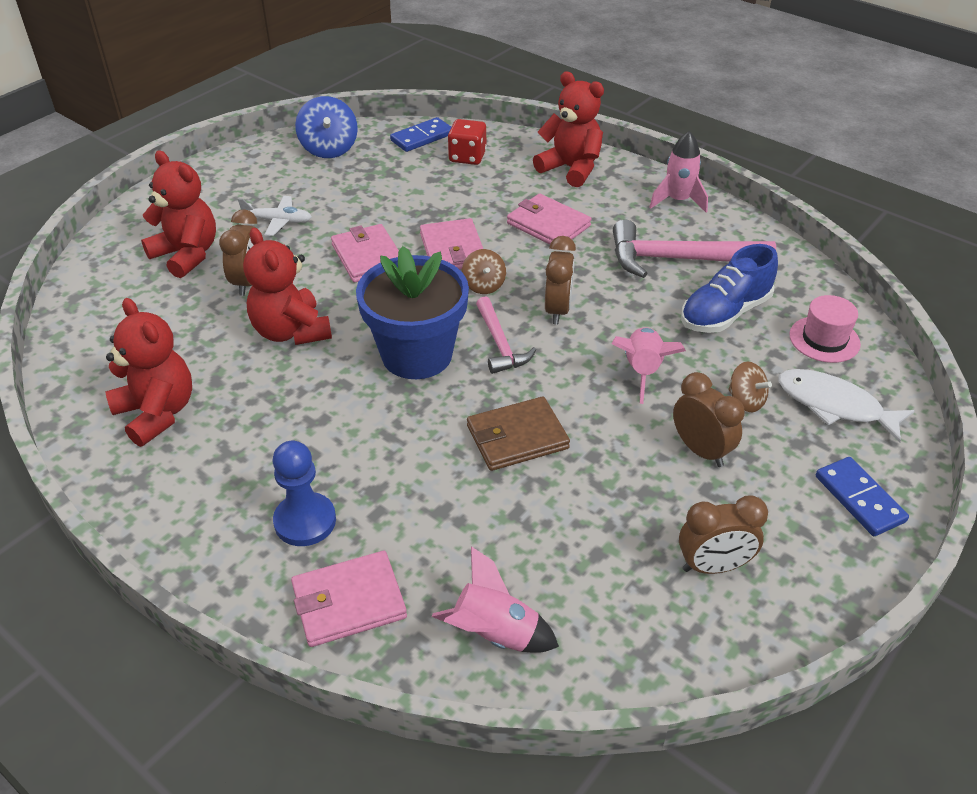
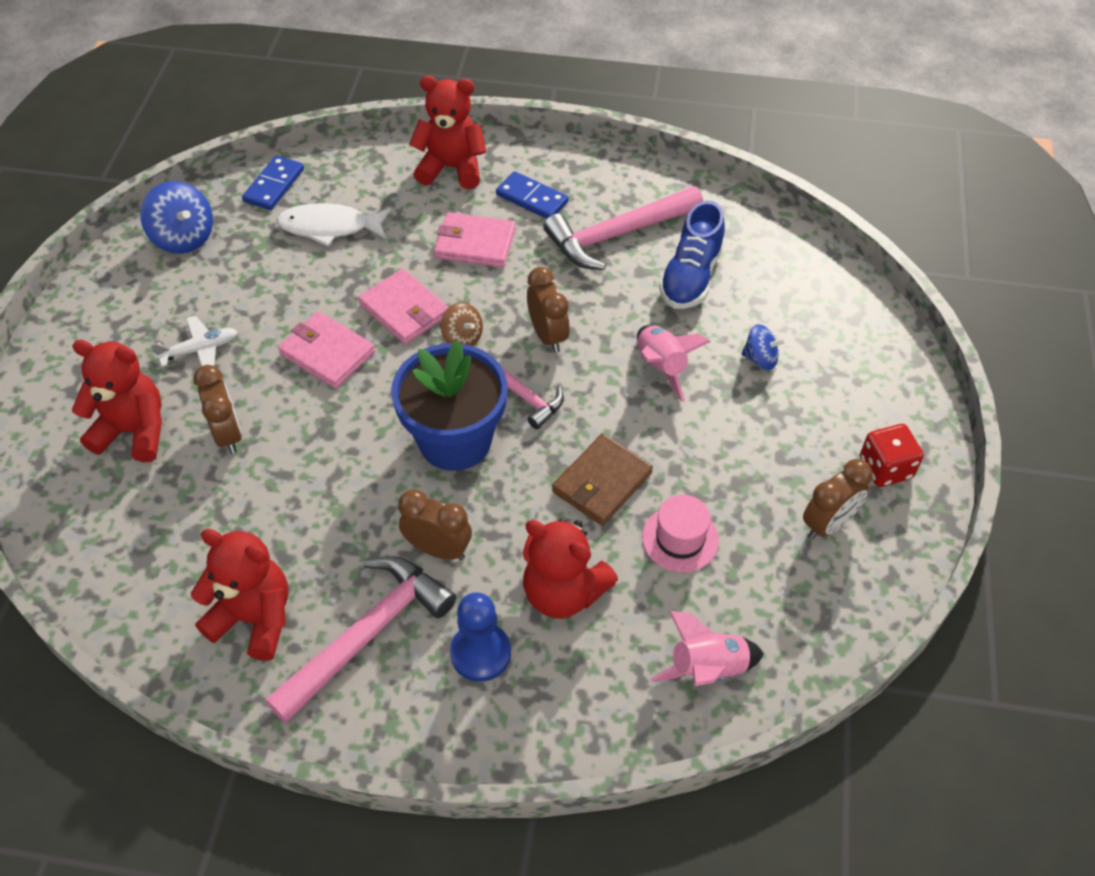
camera: 30 degrees left, 10 degrees up
red teddy bear [243,228,332,345] -> red teddy bear moved to [523,519,618,619]
pink wallet [291,551,407,647] -> none
red dice [448,119,487,165] -> red dice moved to [860,424,924,487]
pink rocket [649,131,708,212] -> none
brown clock [673,372,745,467] -> brown clock moved to [398,489,472,560]
brown spinning top [728,362,772,412] -> blue spinning top [742,324,786,370]
white fish [778,369,914,442] -> white fish moved to [276,203,391,247]
pink hat [789,295,861,363] -> pink hat moved to [642,495,719,572]
blue domino [816,457,909,536] -> blue domino moved to [496,171,569,219]
none -> pink hammer [265,556,456,723]

